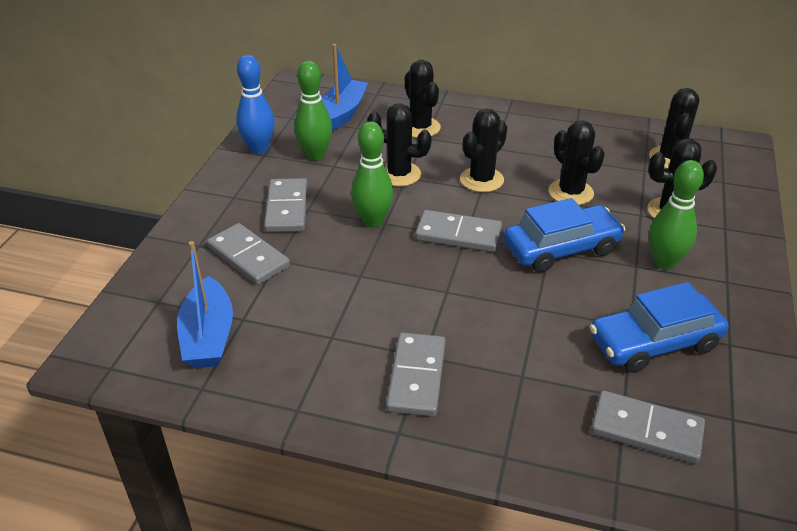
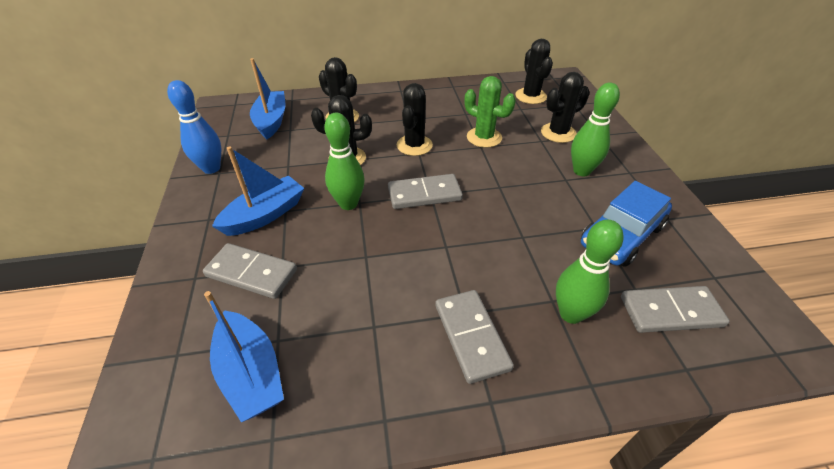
camera: 25 degrees left, 5 degrees up
grey domino [264,178,308,232] -> blue boat [212,146,304,236]
green bowling pin [294,61,332,160] -> green bowling pin moved to [556,219,624,324]
blue car [504,198,625,272] -> none
black cactus [549,120,605,205] -> green cactus [465,76,516,148]

